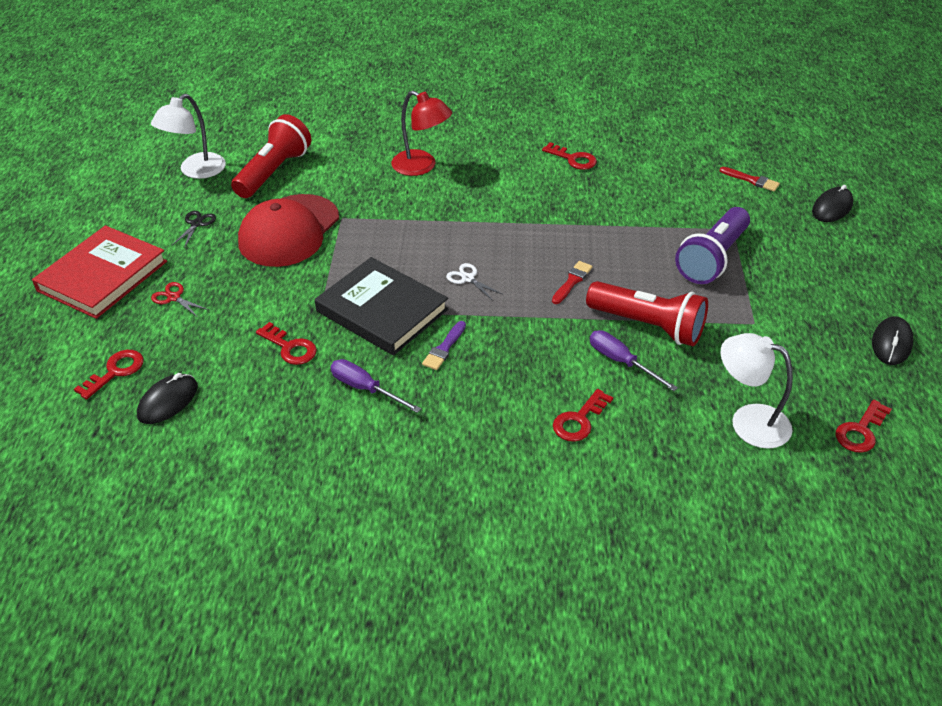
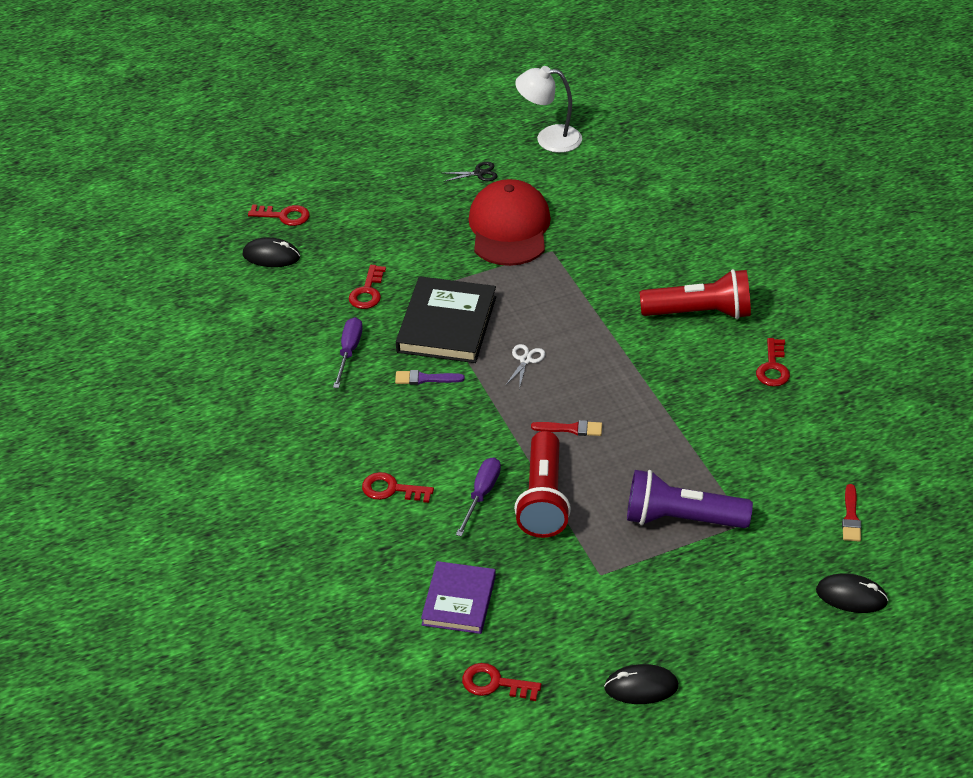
camera: 65 degrees right, 0 degrees up
red book [32,225,167,319] -> none
red scissors [151,282,209,317] -> none
red flashlight [231,114,311,198] -> red flashlight moved to [640,269,751,319]
red cap [238,194,339,267] -> red cap turned 90 degrees clockwise [468,179,551,266]
red lamp [391,91,452,176] -> none
white lamp [721,333,793,449] -> purple book [421,561,496,634]

